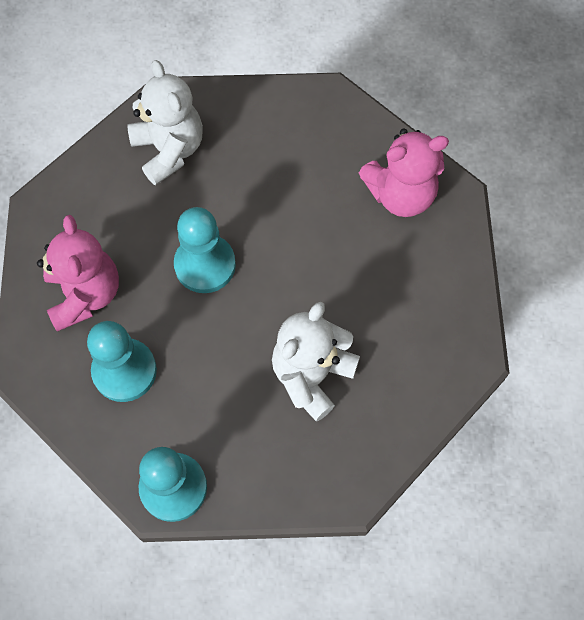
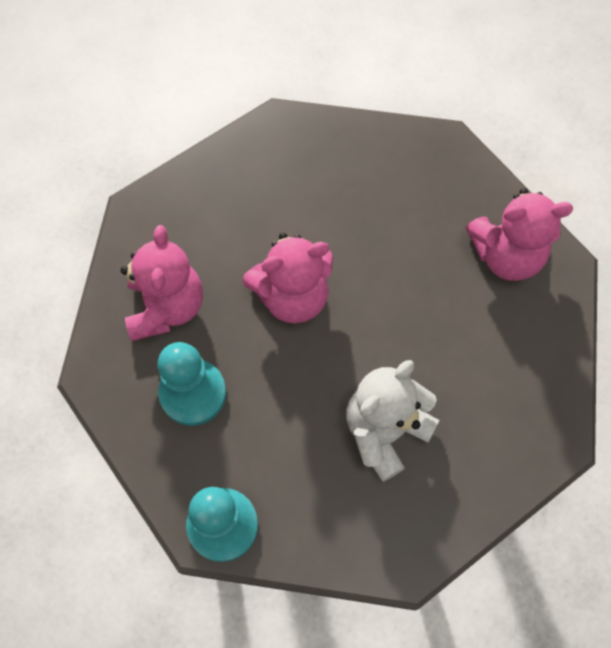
camera: 10 degrees right, 0 degrees up
white teddy bear [127,60,203,185] -> none
turquoise pawn [174,207,236,293] -> pink teddy bear [243,233,333,323]

